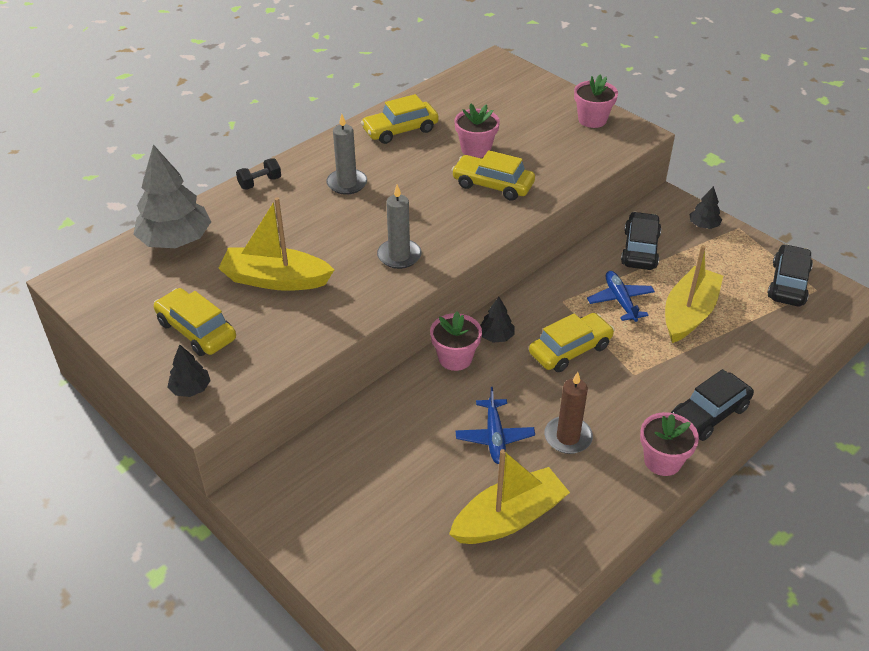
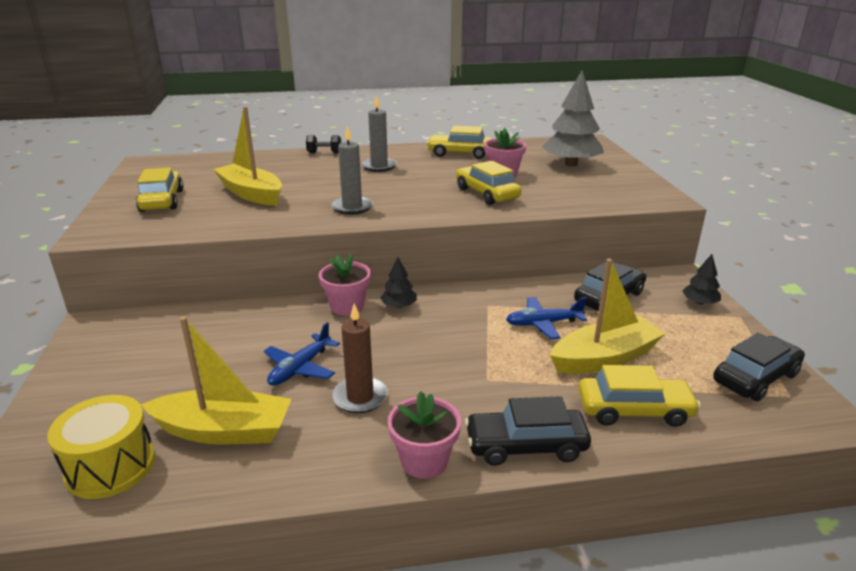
camera: 35 degrees right, 15 degrees down
grey tree [133,144,211,248] -> grey tree moved to [542,70,604,167]
black tree [167,344,211,397] -> none
yellow car [529,313,614,372] -> yellow car moved to [578,365,701,427]
pink flower pot [574,74,618,128] -> none
blue plane [587,271,655,322] -> blue plane turned 120 degrees counterclockwise [506,297,587,339]
none -> yellow drum [47,395,155,499]

